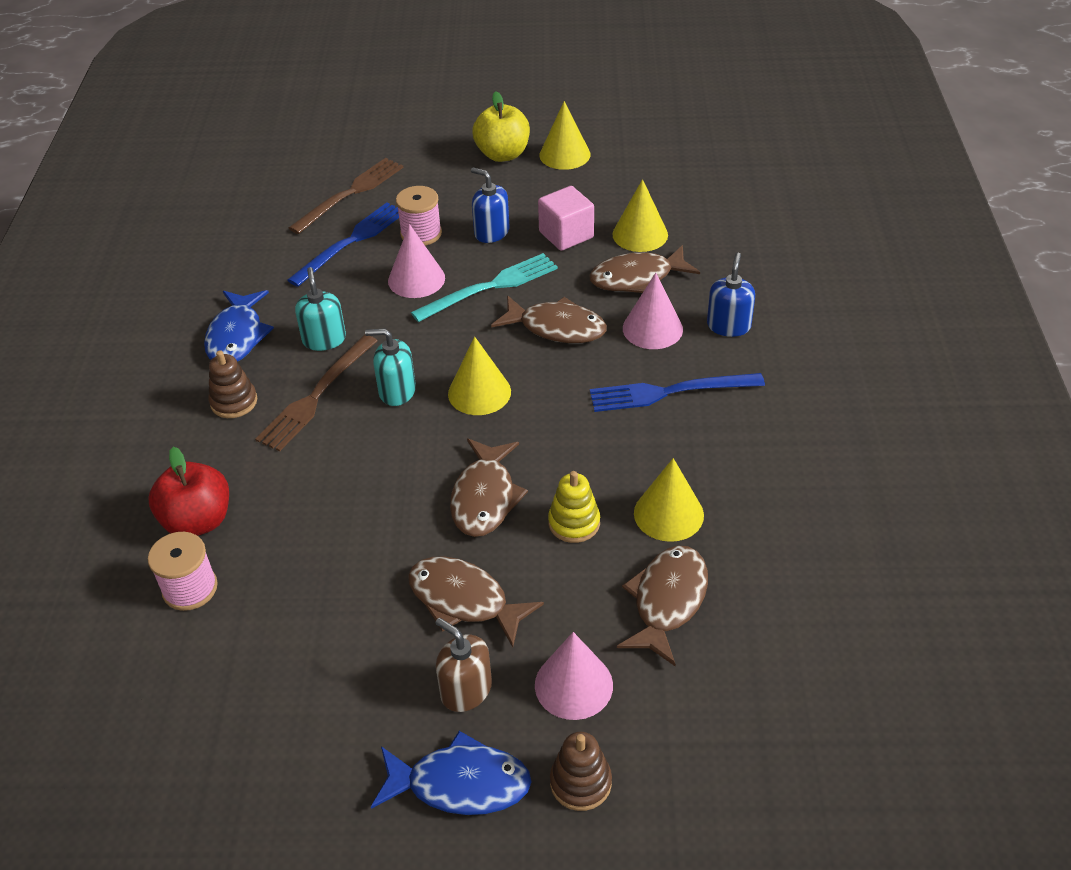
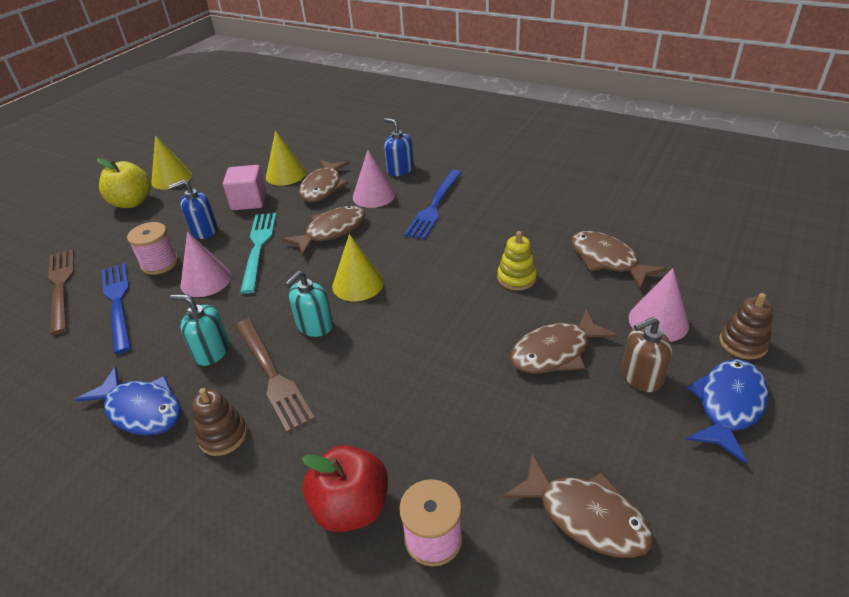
camera: 60 degrees left, 5 degrees down
brown fish [450,439,528,537] -> brown fish moved to [503,454,654,558]
yellow cone [634,458,704,542] -> none

